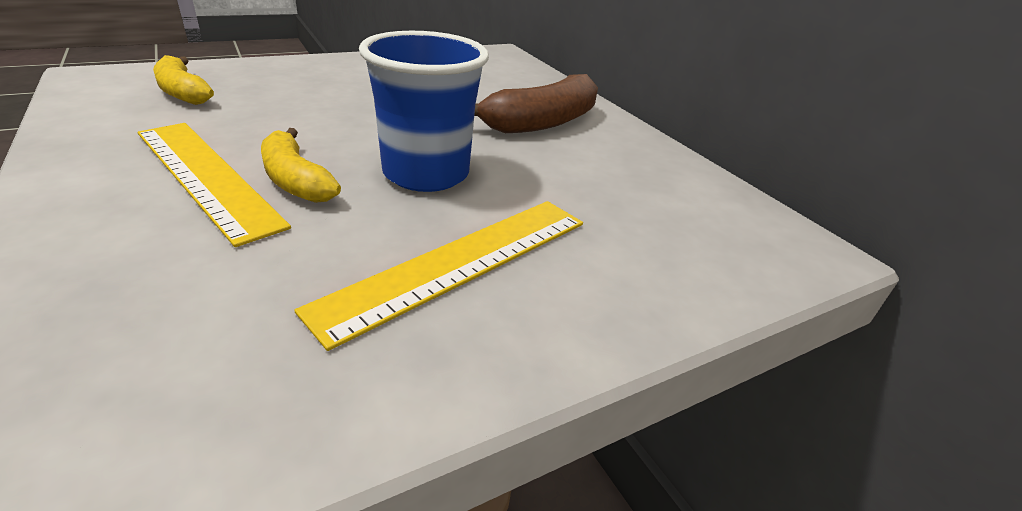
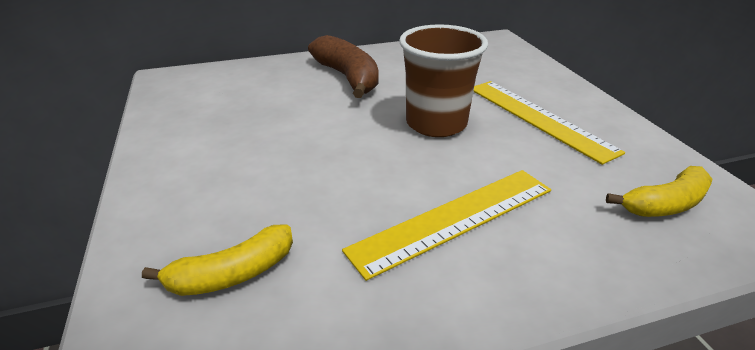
camera: 75 degrees left, 0 degrees up
yellow banana [261,128,341,203] -> yellow banana moved to [606,166,713,217]
blue cup [359,31,489,192] -> brown cup [399,24,488,137]

